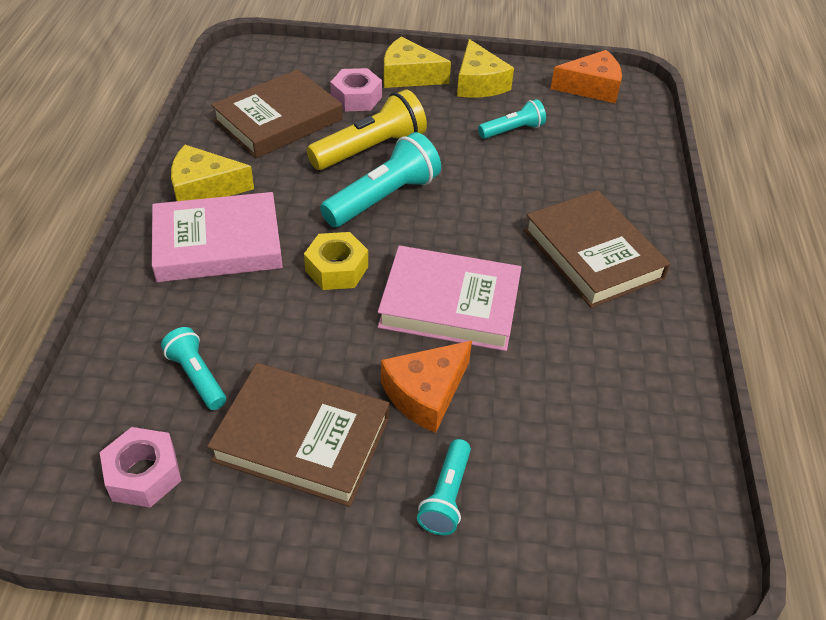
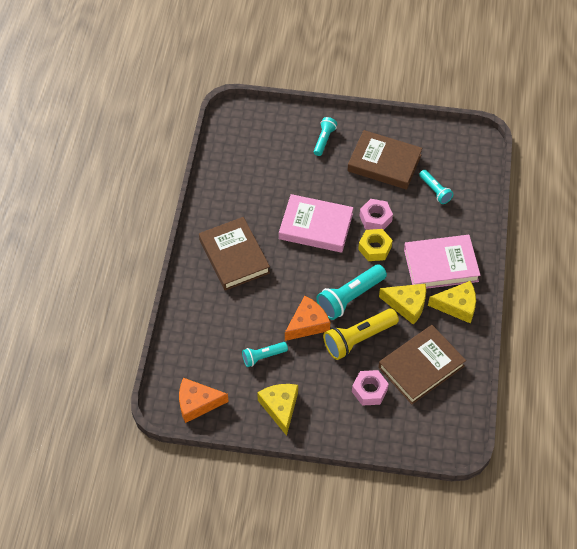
camera: 175 degrees left, 10 degrees up
pink nut [100,427,181,508] -> pink nut moved to [360,199,393,230]
orange cheese [381,341,472,433] -> orange cheese moved to [285,296,330,341]
yellow cheese [384,37,451,88] -> yellow cheese moved to [379,284,426,325]

